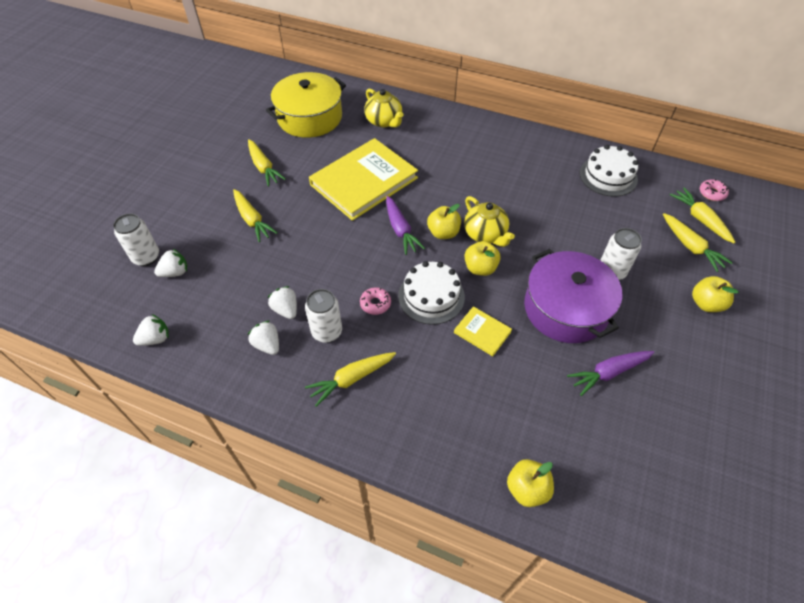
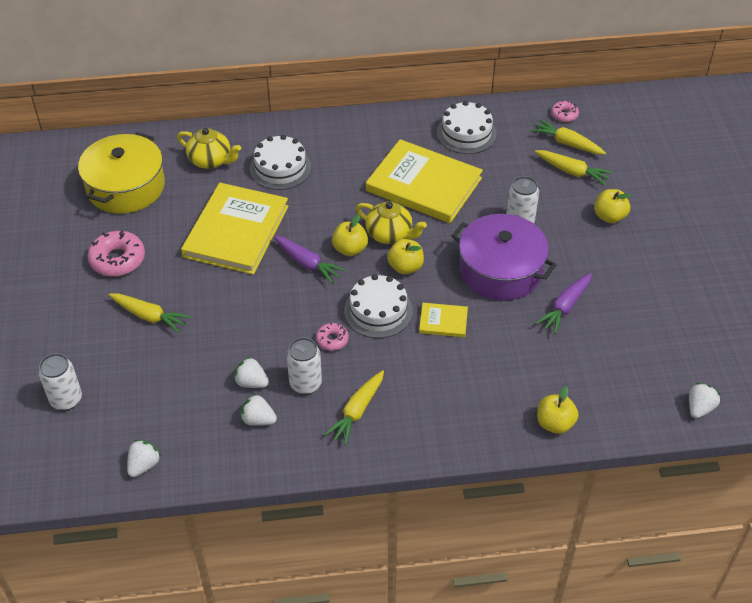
camera: 30 degrees left, 5 degrees down
white strawberry [154,249,187,277] -> white strawberry moved to [689,383,721,418]
yellow carrot [248,139,286,187] -> pink donut [87,231,145,276]
none -> white cake [250,135,311,190]
none -> yellow book [366,139,483,223]

